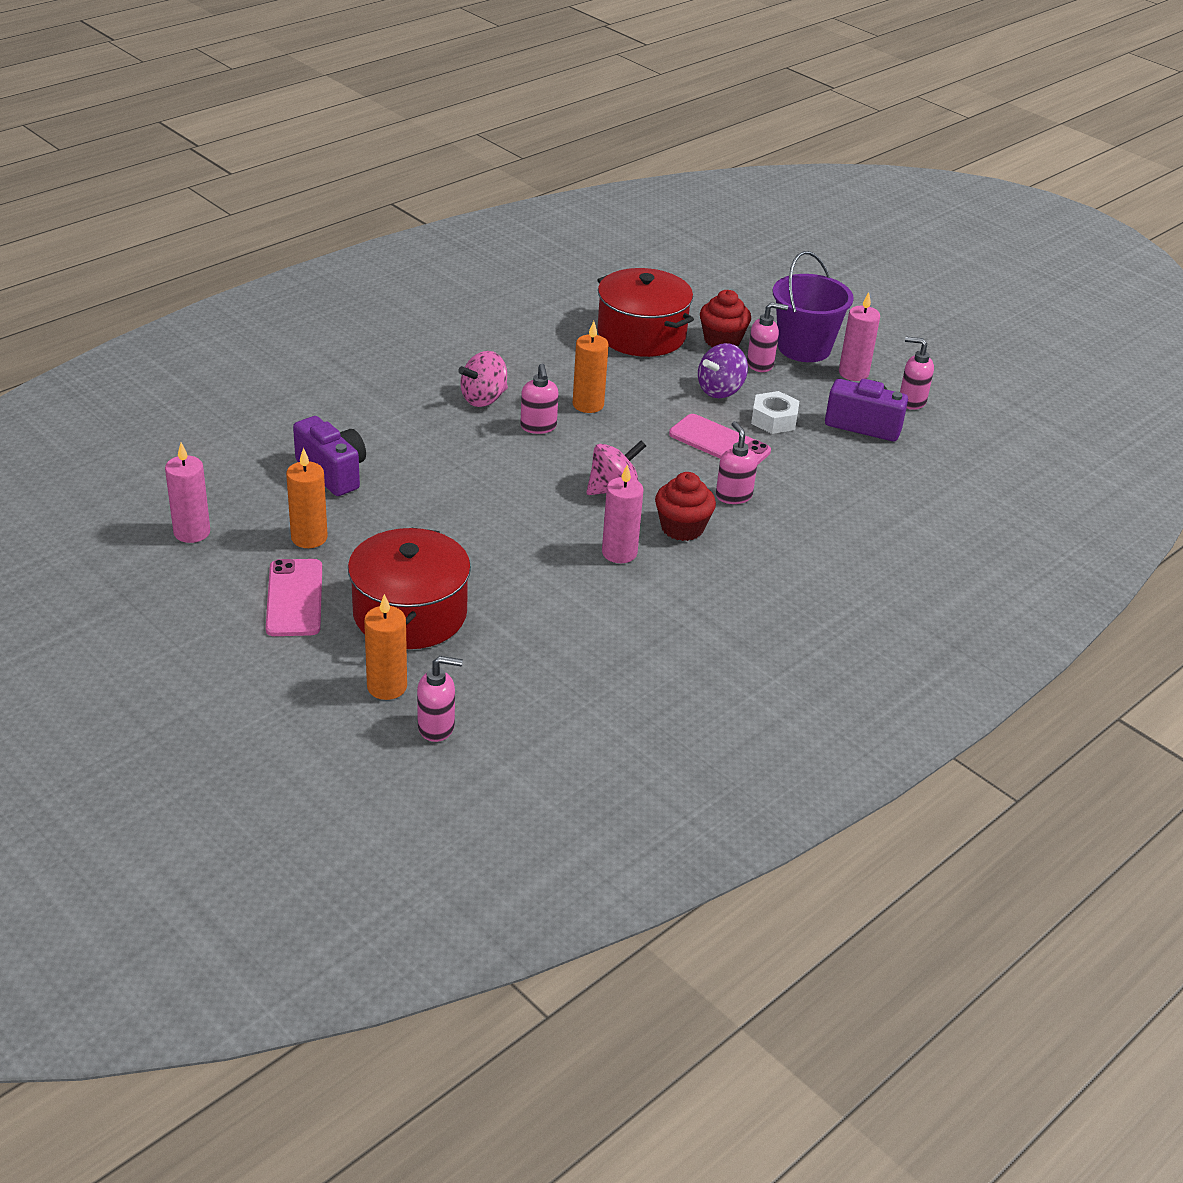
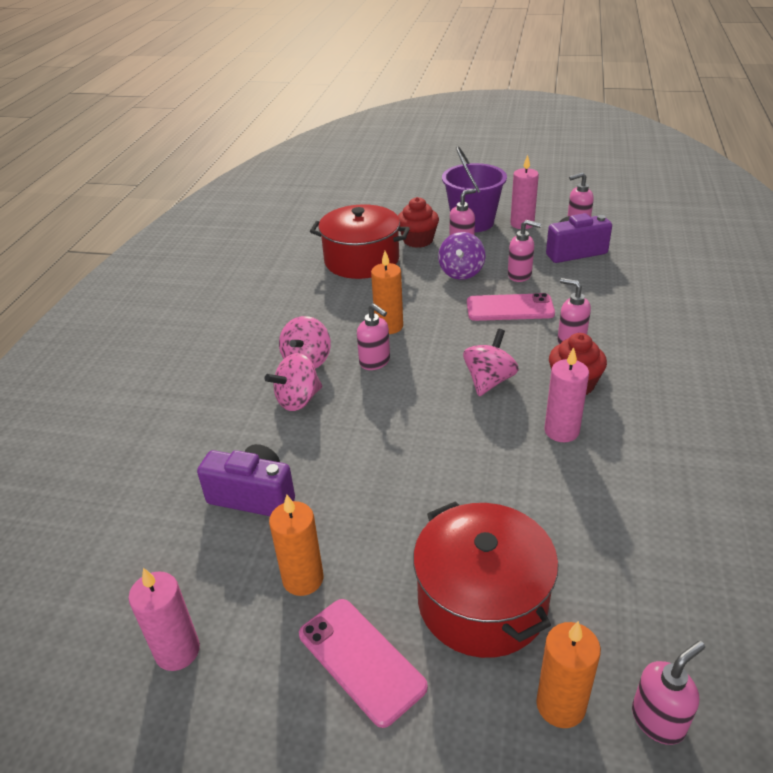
camera: 30 degrees left, 0 degrees up
white nut [751,391,799,434] -> pink soap dispenser [508,220,541,282]
none -> pink spinning top [265,353,322,411]

